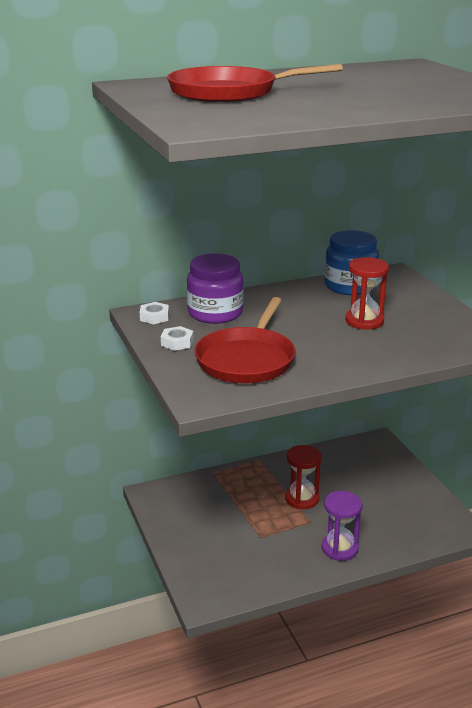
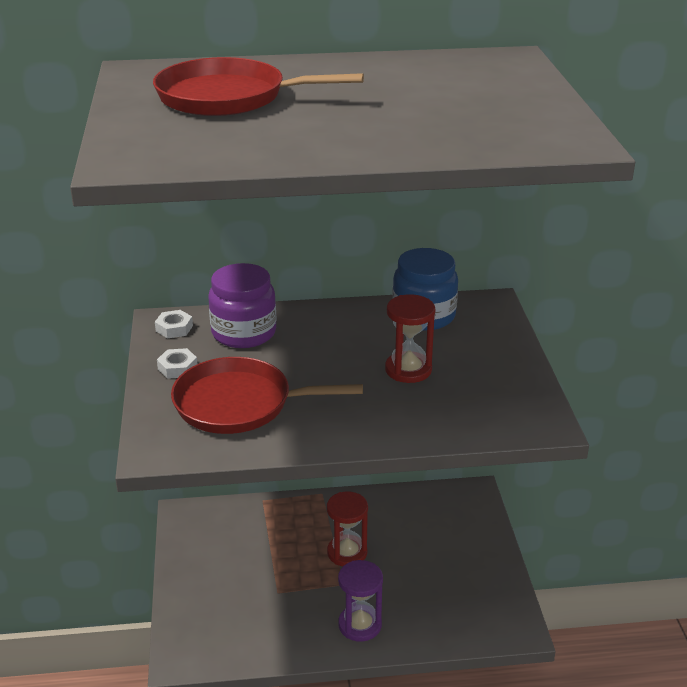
camera: 15 degrees right, 5 degrees up
red pan [194,297,295,383] -> red pan turned 60 degrees clockwise [171,357,363,434]

